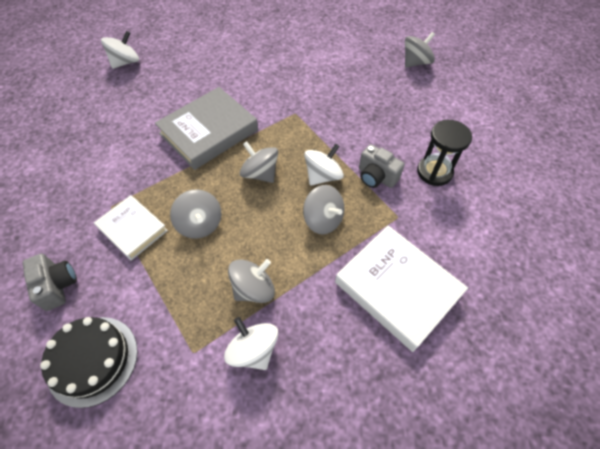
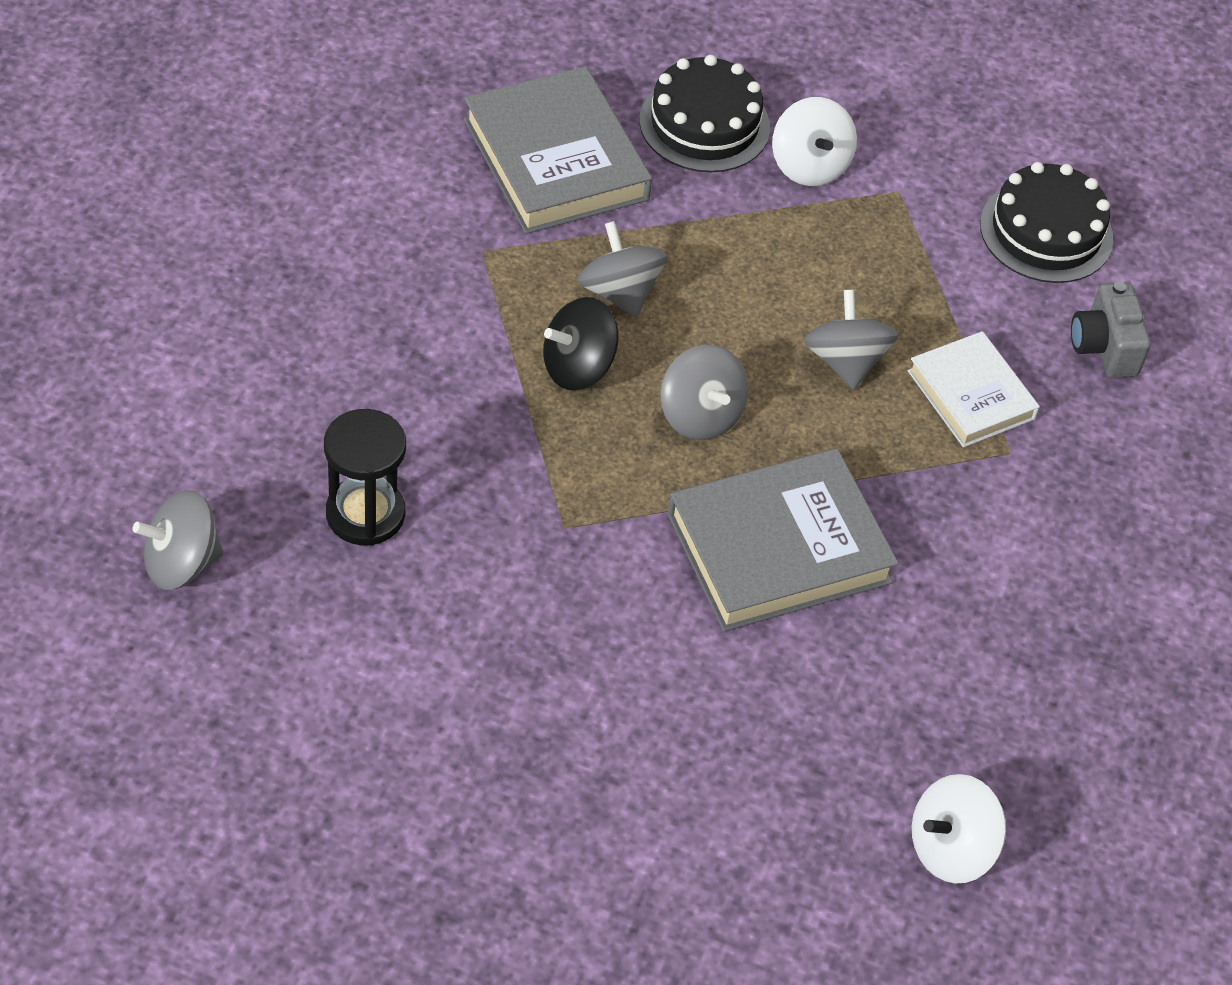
camera: 165 degrees left, 5 degrees down
grey spinning top [228,259,275,303] -> none
white spinning top [304,143,344,186] -> black spinning top [543,297,619,391]
white book [335,225,468,352] -> grey book [464,66,652,234]
grey camera [359,144,405,188] -> none
black hourglass [417,120,472,186] -> black hourglass moved to [324,409,406,546]
none -> black cake [639,55,770,172]

